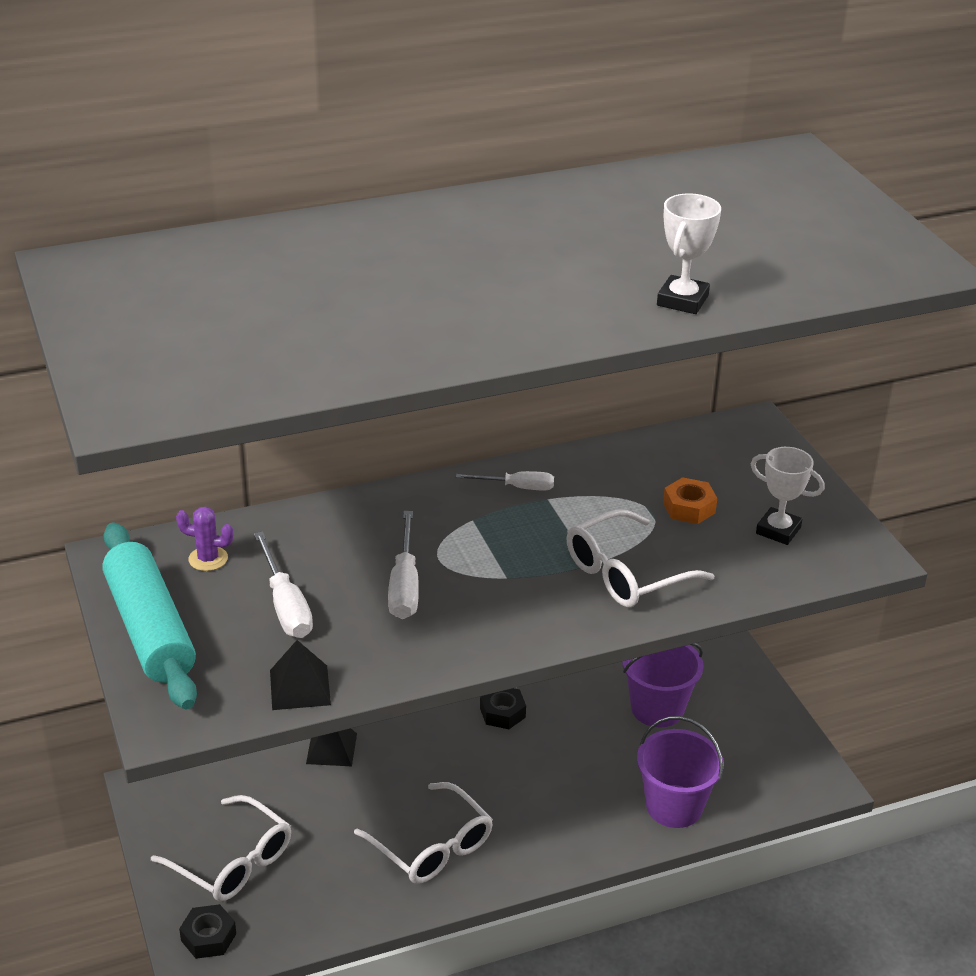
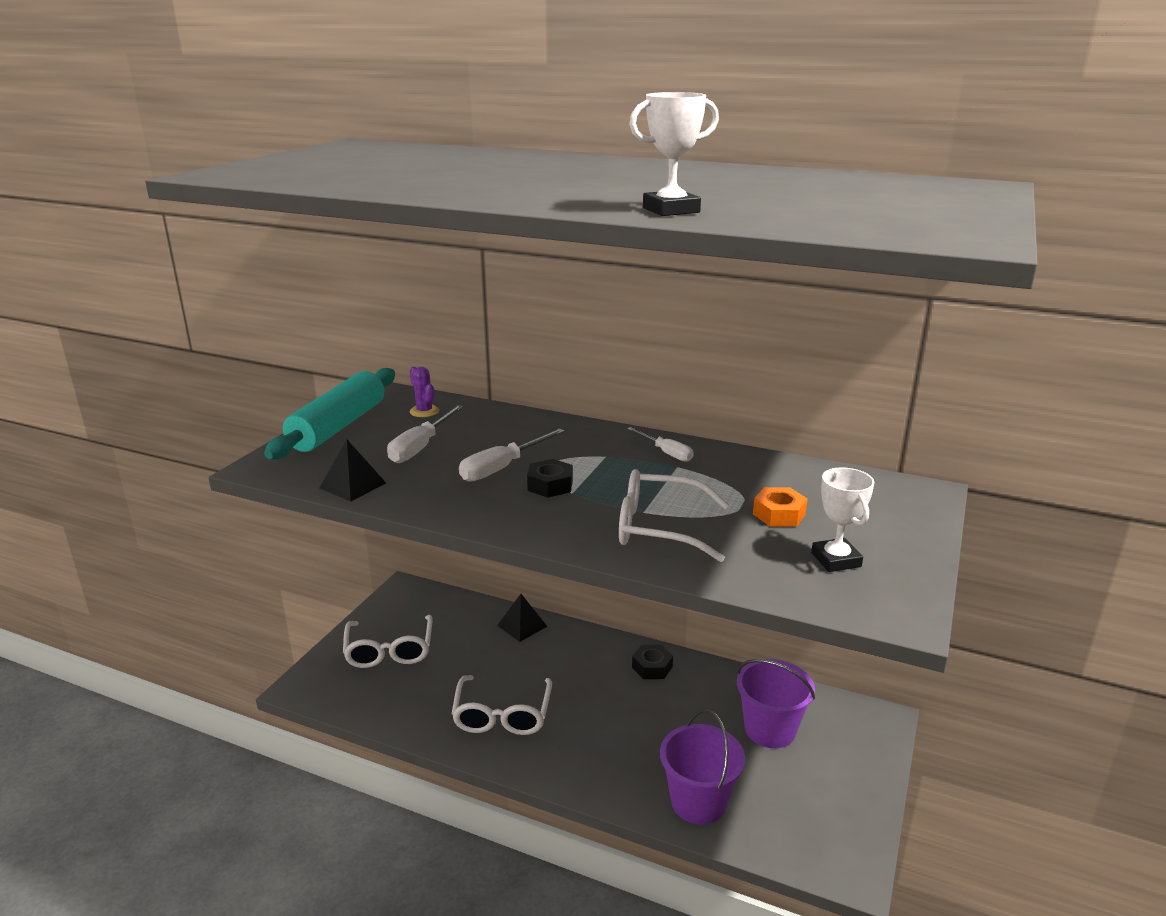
camera: 45 degrees right, 10 degrees down
black nut [179,904,236,959] -> black nut moved to [527,459,573,498]

